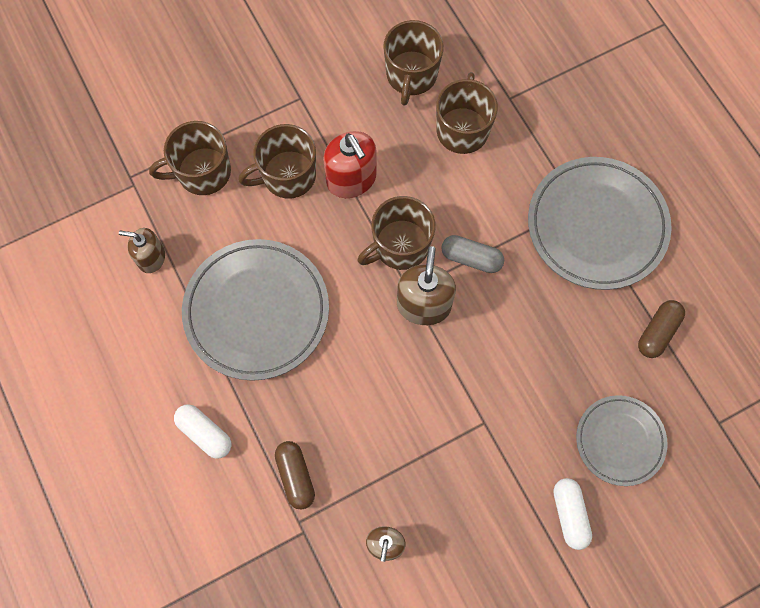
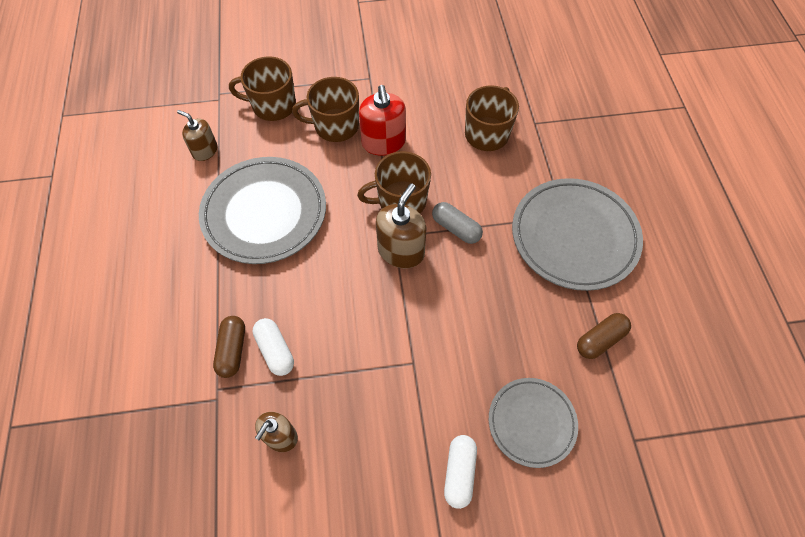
camera: 20 degrees right, 10 degrees down
white capsule [174,404,231,459] -> white capsule moved to [252,318,294,376]
brown mug [383,20,444,106] -> none

